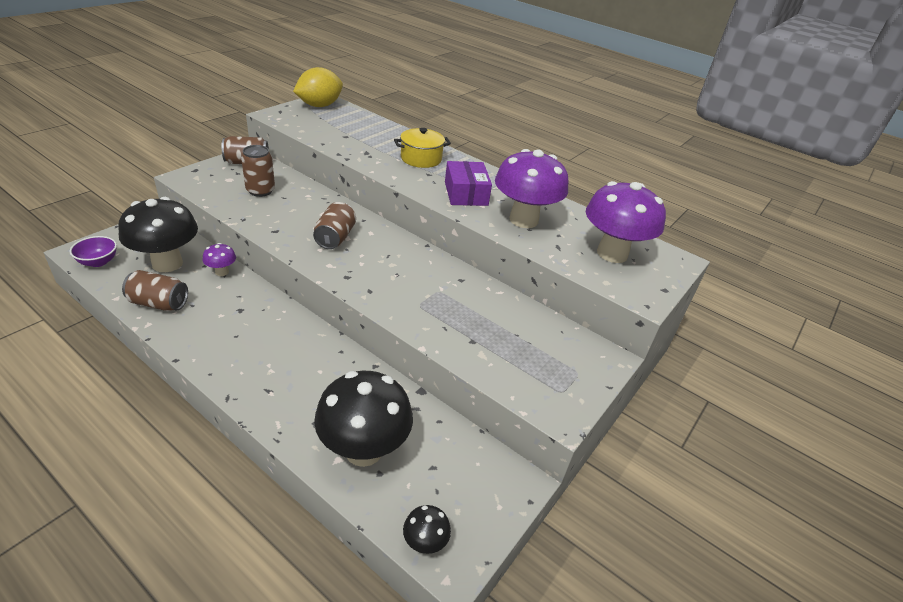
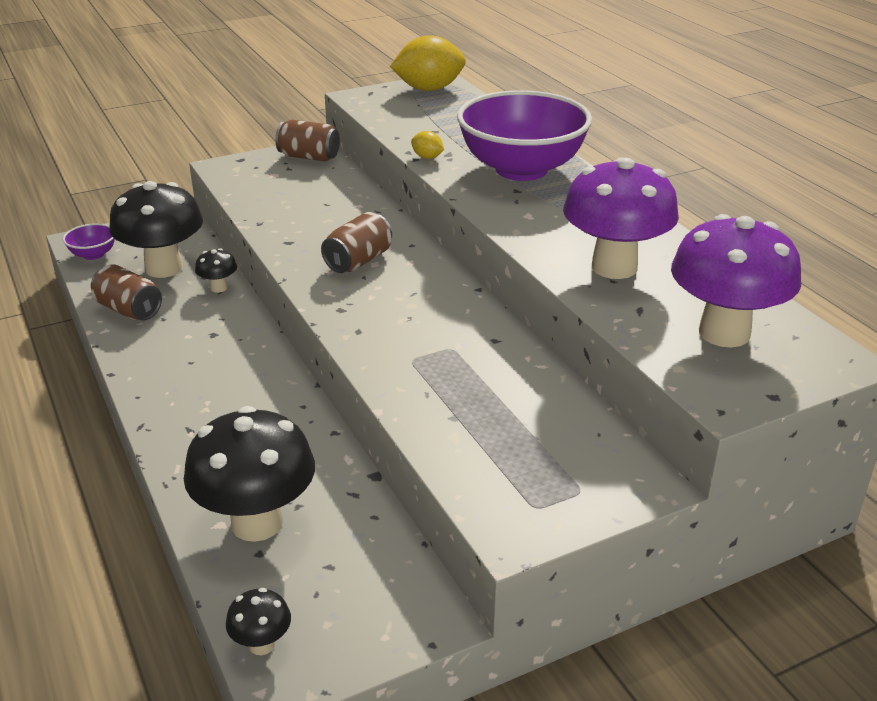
camera: 30 degrees right, 5 degrees down
purple mushroom [203,243,236,276] -> black mushroom [195,248,237,293]
brown can [241,145,275,197] -> none
yellow pot [394,128,451,168] -> purple bowl [457,90,592,181]
purple box [445,161,492,206] -> none
none -> yellow lemon [411,131,444,159]

